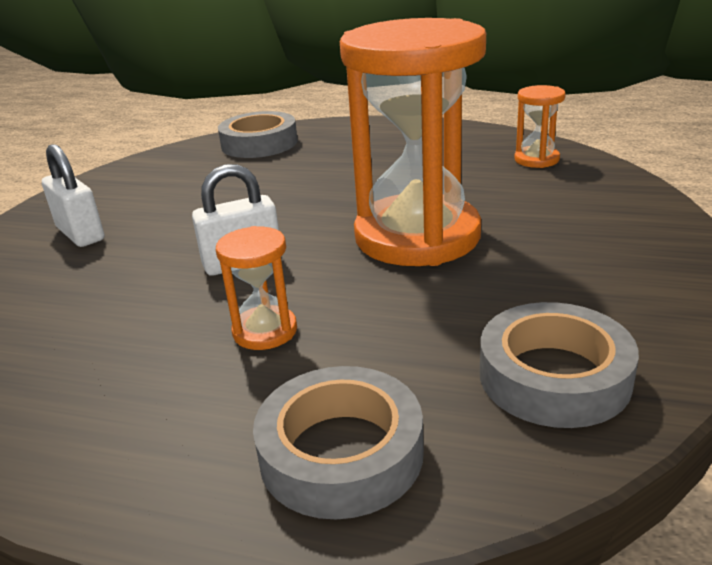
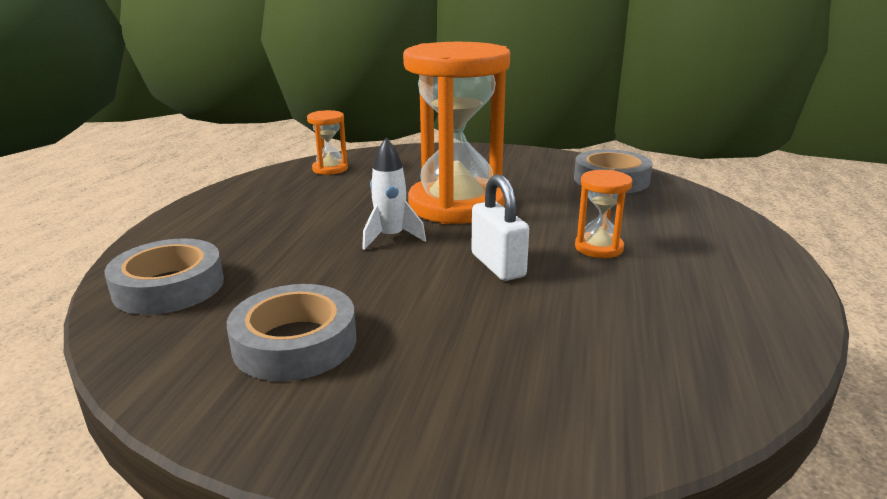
camera: 95 degrees left, 5 degrees down
white padlock [42,144,104,247] -> none
grey tape [253,366,424,520] -> grey tape moved to [227,284,356,381]
none -> white rocket [362,137,426,250]

